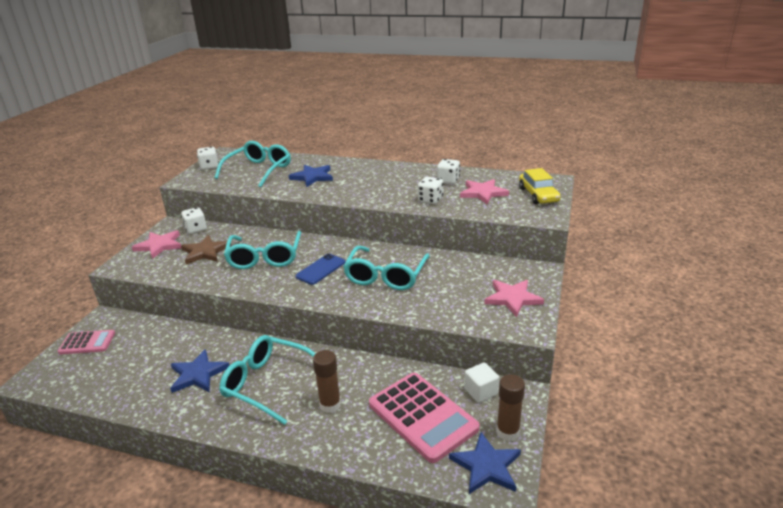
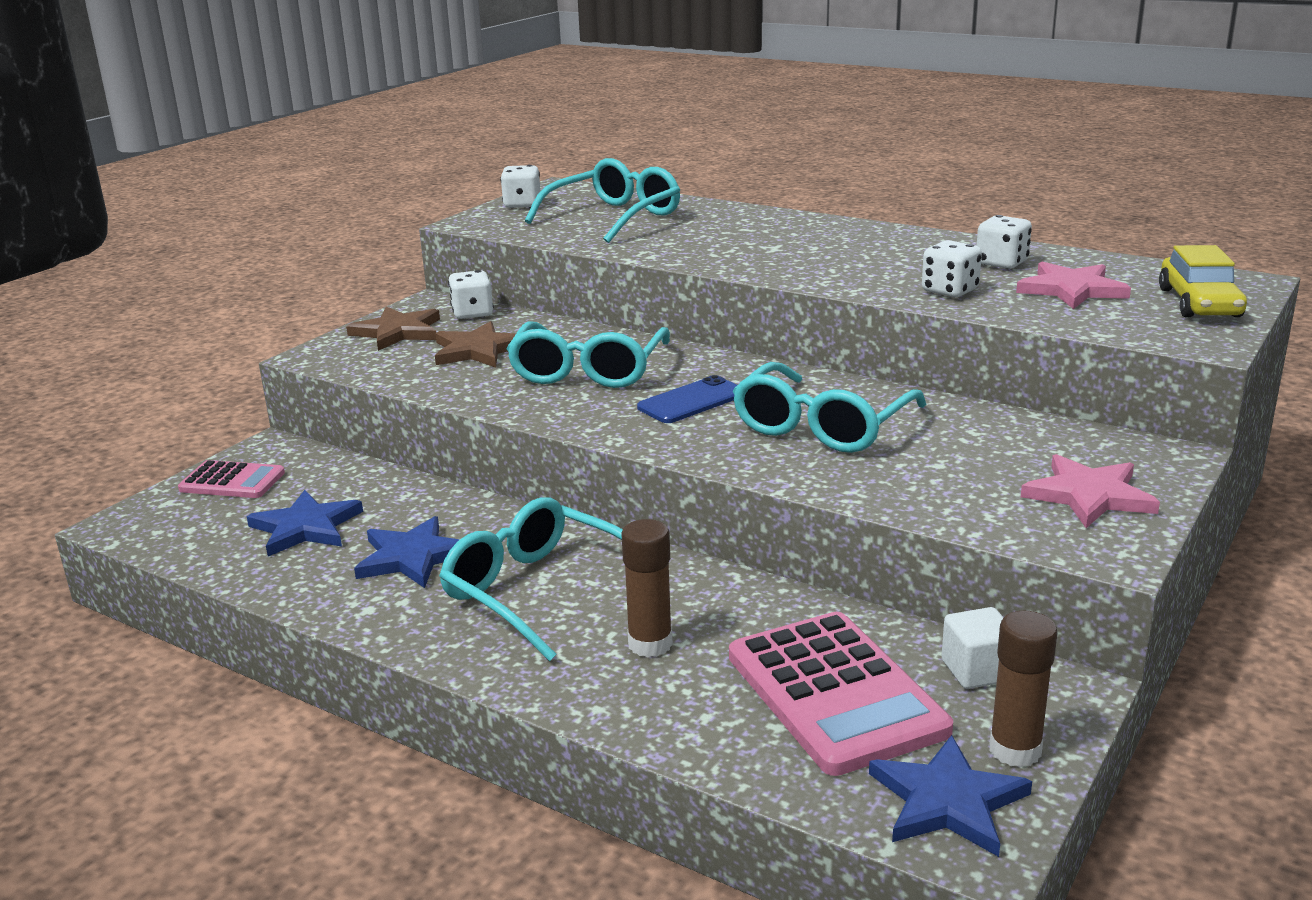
camera: 15 degrees right, 5 degrees down
pink star [132,230,181,259] -> brown star [346,307,440,351]
blue star [289,165,333,187] -> blue star moved to [247,490,363,557]

